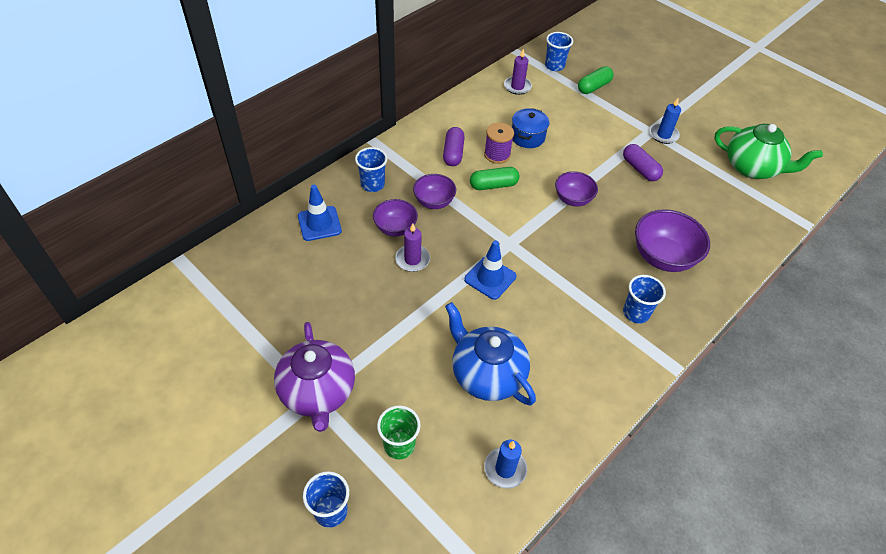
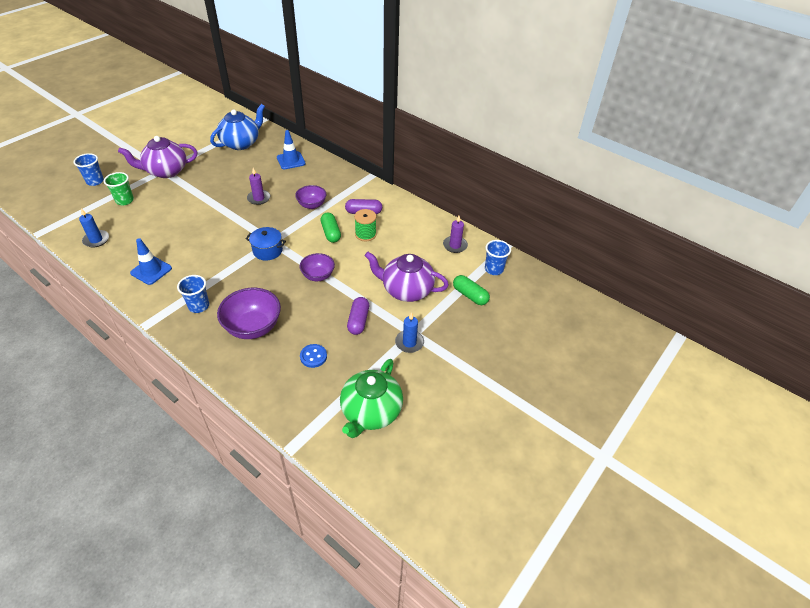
camera: 85 degrees right, 5 degrees down
blue cup [355,147,388,192] -> none
purple bowl [373,199,418,237] -> none
blue teapot [445,302,536,405] -> blue teapot moved to [210,104,265,150]
blue traffic cone [464,240,516,300] -> blue traffic cone moved to [130,238,172,285]
purple spool [484,123,514,164] -> green spool [354,209,376,242]
blue pot [512,108,549,148] -> blue pot moved to [246,227,286,260]
purple capsule [623,144,663,181] -> purple capsule turned 45 degrees counterclockwise [347,297,369,335]
none -> blue button [300,344,327,368]
none -> purple teapot [365,252,449,302]

